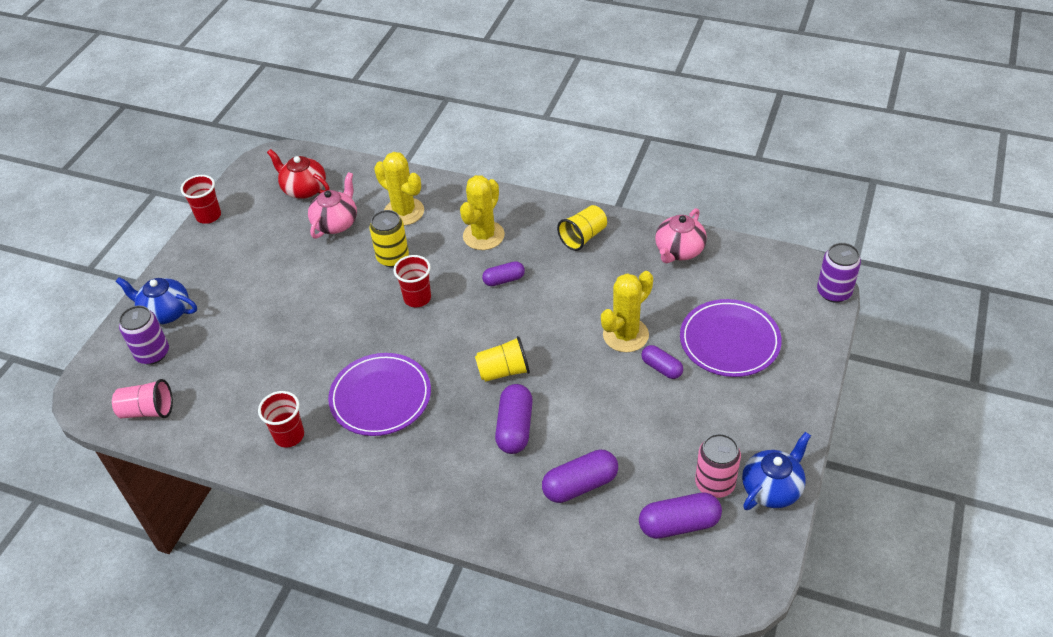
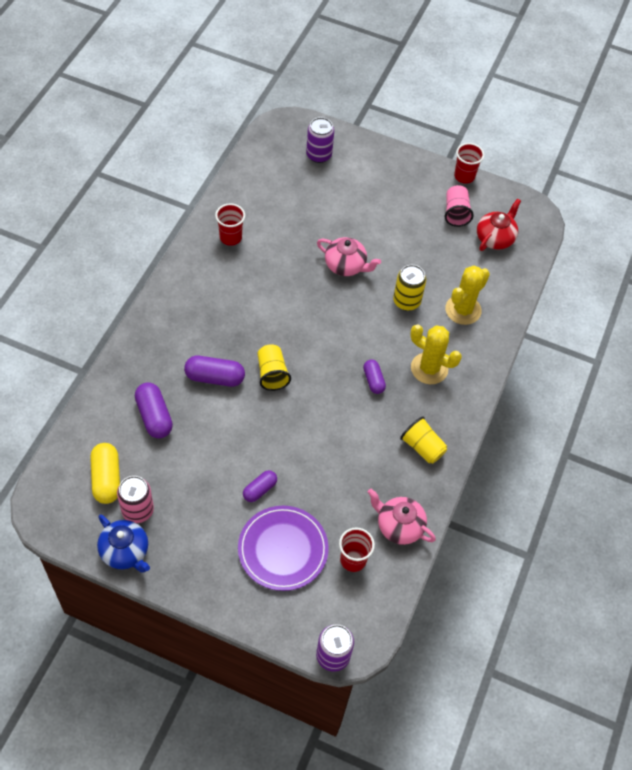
camera: 85 degrees right, 10 degrees up
pink cup [112,379,173,418] -> pink cup moved to [445,185,474,227]
blue teapot [116,277,197,325] -> none
pink teapot [308,172,357,239] -> pink teapot moved to [317,237,381,276]
purple plate [328,353,431,436] -> none
red cup [393,255,431,307] -> red cup moved to [339,527,375,572]
yellow cactus [601,271,653,352] -> none
purple capsule [639,492,722,539] -> yellow capsule [90,443,120,504]

